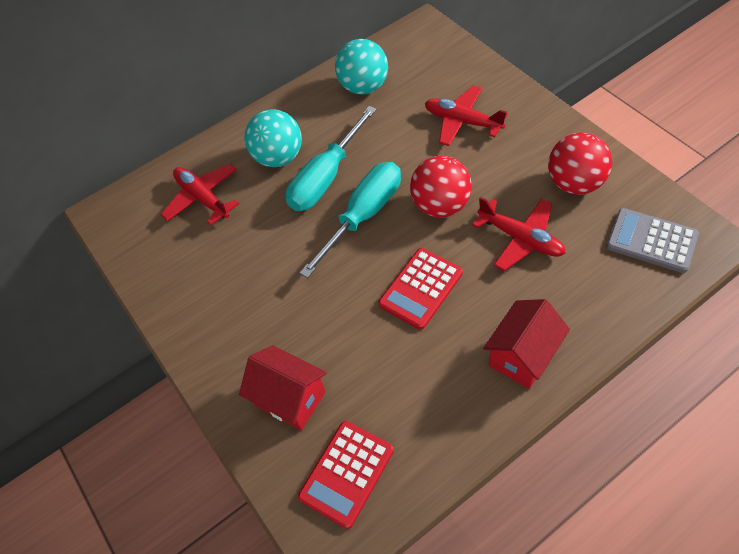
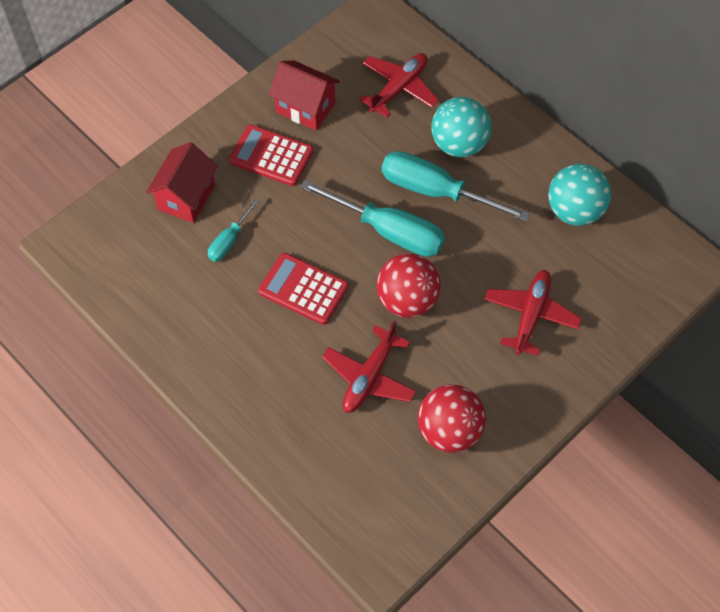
camera: 75 degrees right, 5 degrees up
red calculator [298,421,394,529] -> red calculator moved to [229,125,314,186]
red house [483,299,570,389] -> red house moved to [269,60,340,131]
grey calculator [606,208,699,273] -> none
none -> turquoise screwdriver [208,198,260,262]

